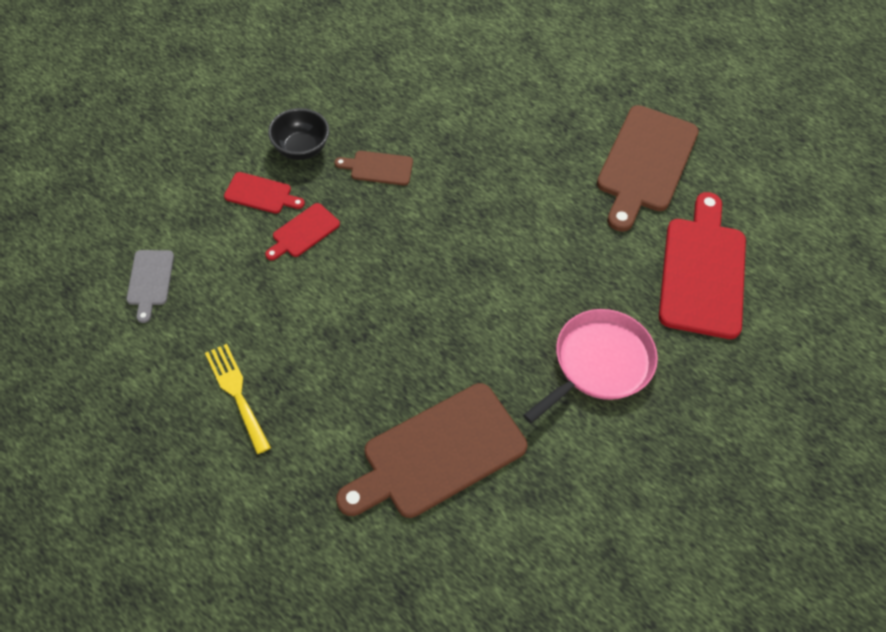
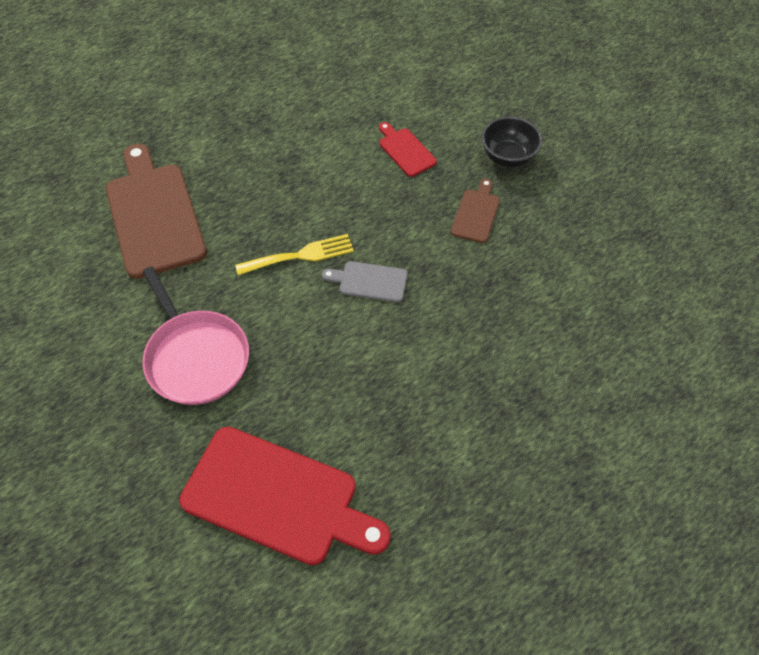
camera: 105 degrees right, 0 degrees up
grey cutting board [126,250,174,323] -> grey cutting board moved to [322,261,408,302]
yellow fork [205,344,271,454] -> yellow fork moved to [235,234,354,275]
red cutting board [224,172,305,214] -> none
brown cutting board [597,105,699,232] -> none

